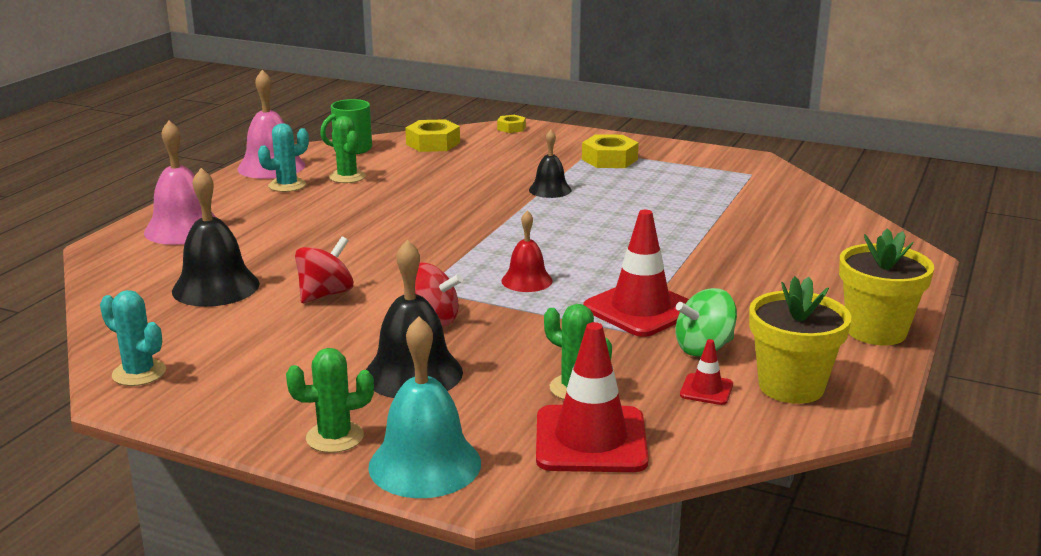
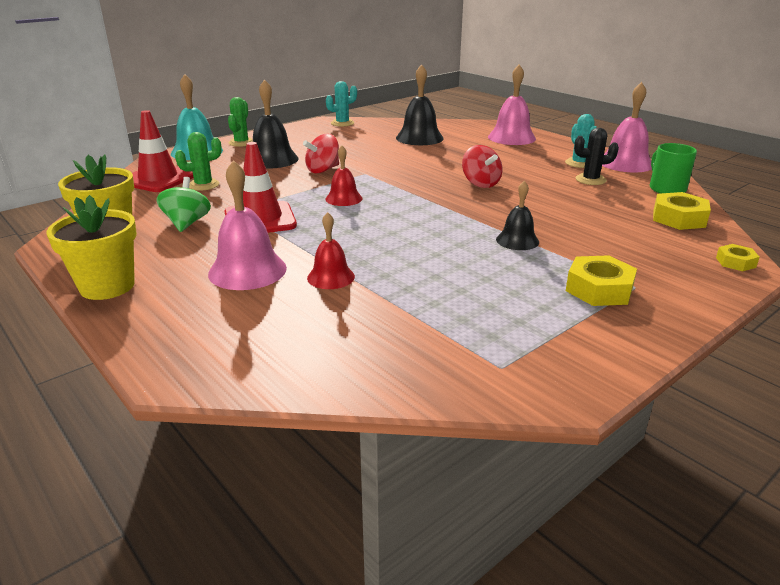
camera: 115 degrees right, 5 degrees up
red spinning top [295,236,354,303] -> red spinning top moved to [462,145,502,188]
green cactus [329,116,366,183] -> black cactus [574,128,619,185]
red traffic cone [680,339,733,405] -> none
none -> pink bell [208,160,287,290]
none -> red bell [307,212,355,289]

